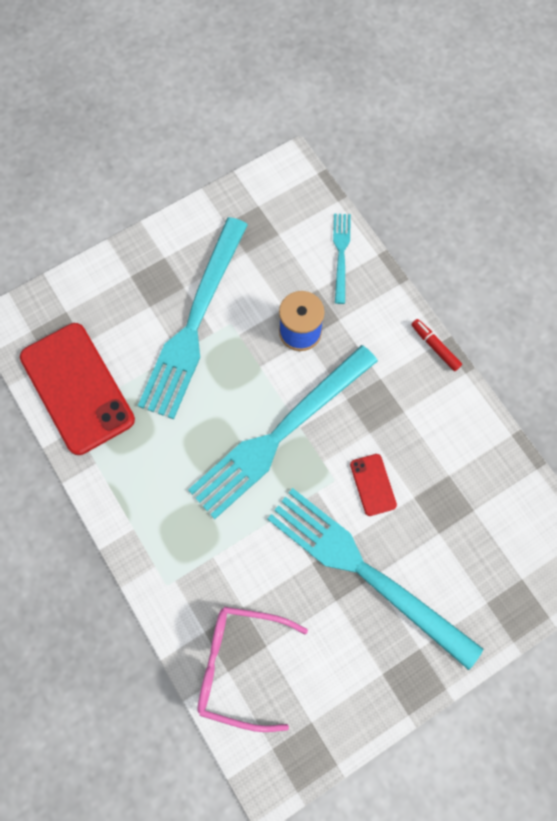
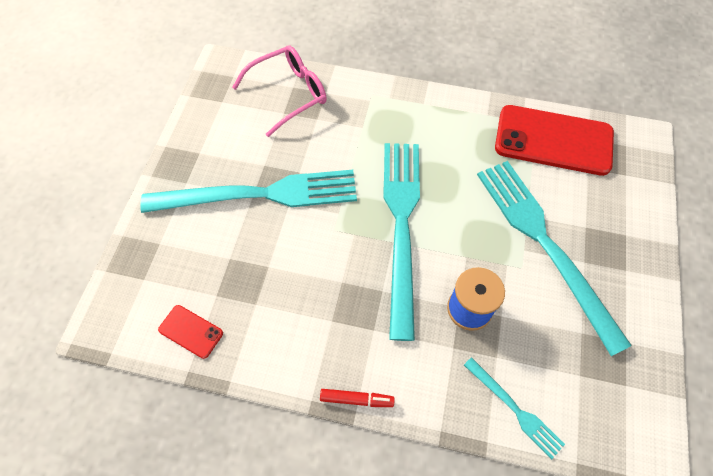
camera: 135 degrees right, 10 degrees down
red phone [350,454,397,516] -> red phone moved to [158,305,223,359]

